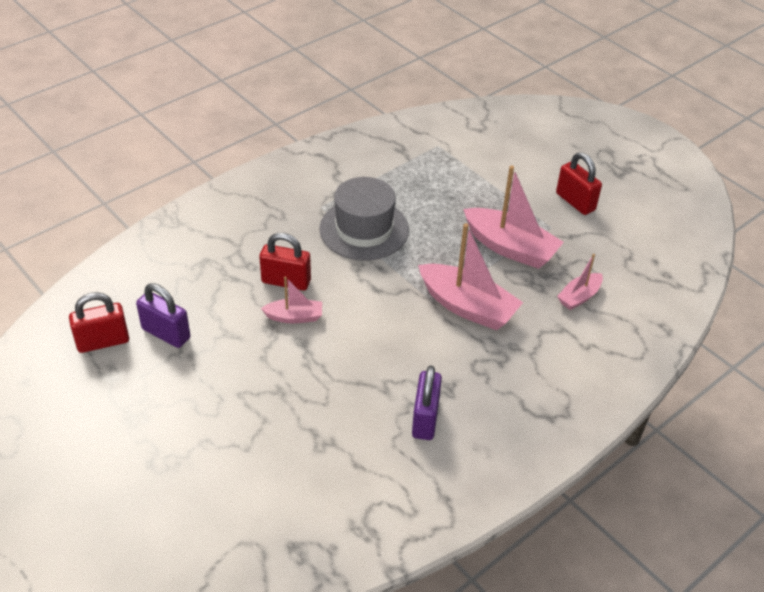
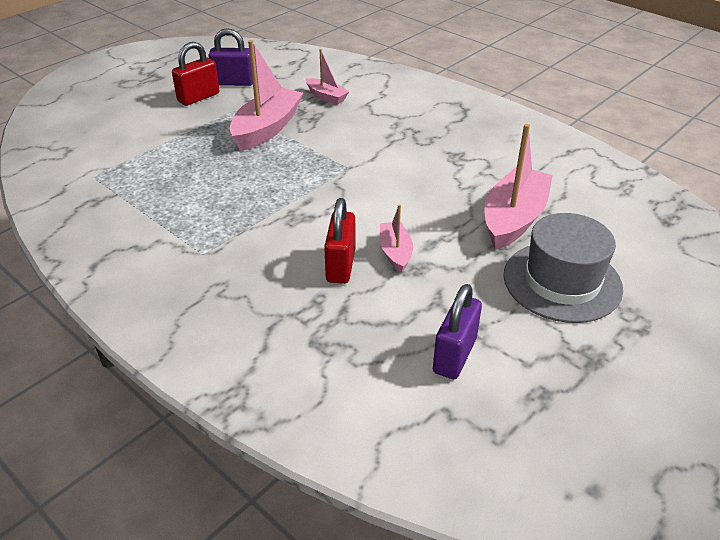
camera: 95 degrees left, 5 degrees down
red padlock [69,292,129,353] -> none
grey hat [320,177,409,261] -> grey hat moved to [503,213,623,323]
purple padlock [412,365,442,440] -> purple padlock moved to [208,28,253,86]
pink boat [418,223,523,330] -> pink boat moved to [484,124,553,250]

